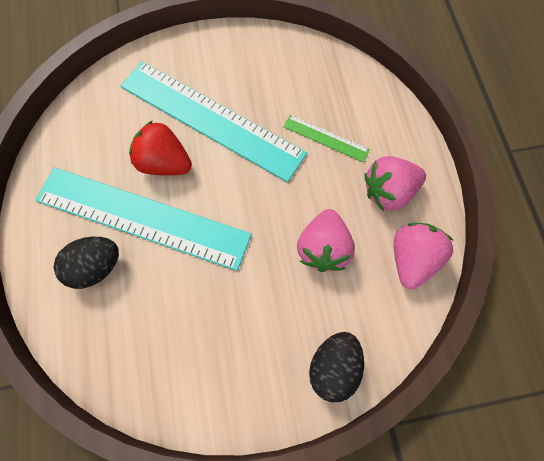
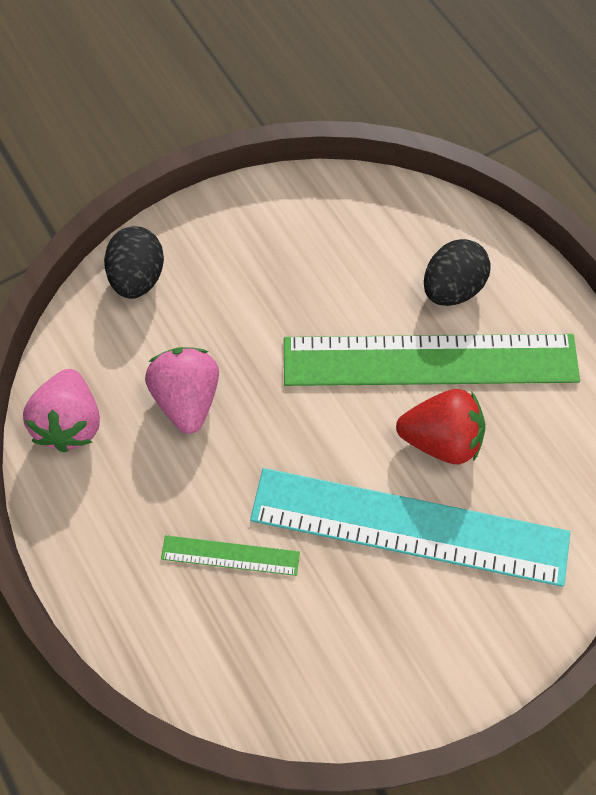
camera: 160 degrees right, 5 degrees down
turquoise ruler [35,167,252,271] -> green ruler [284,334,580,386]
pink strawberry [364,156,426,211] -> none

